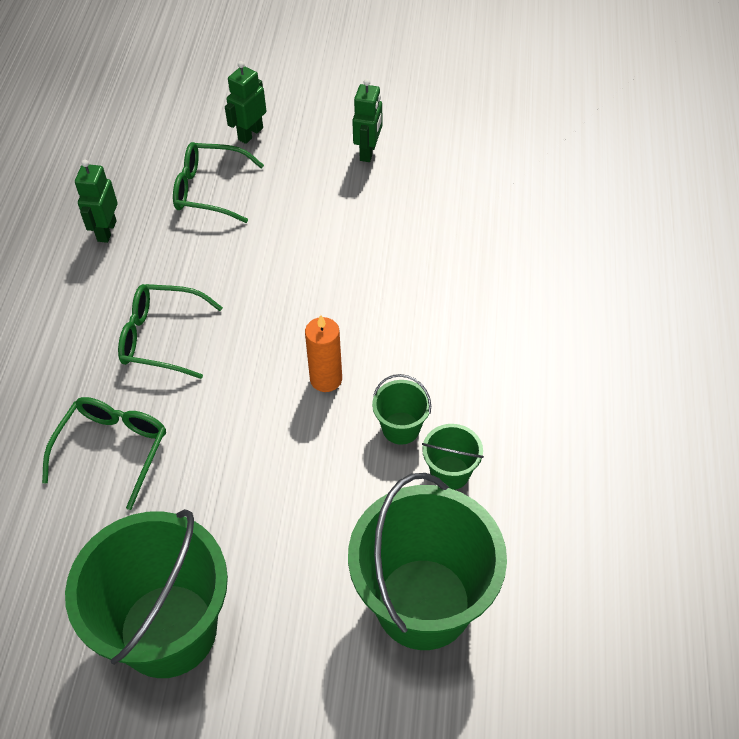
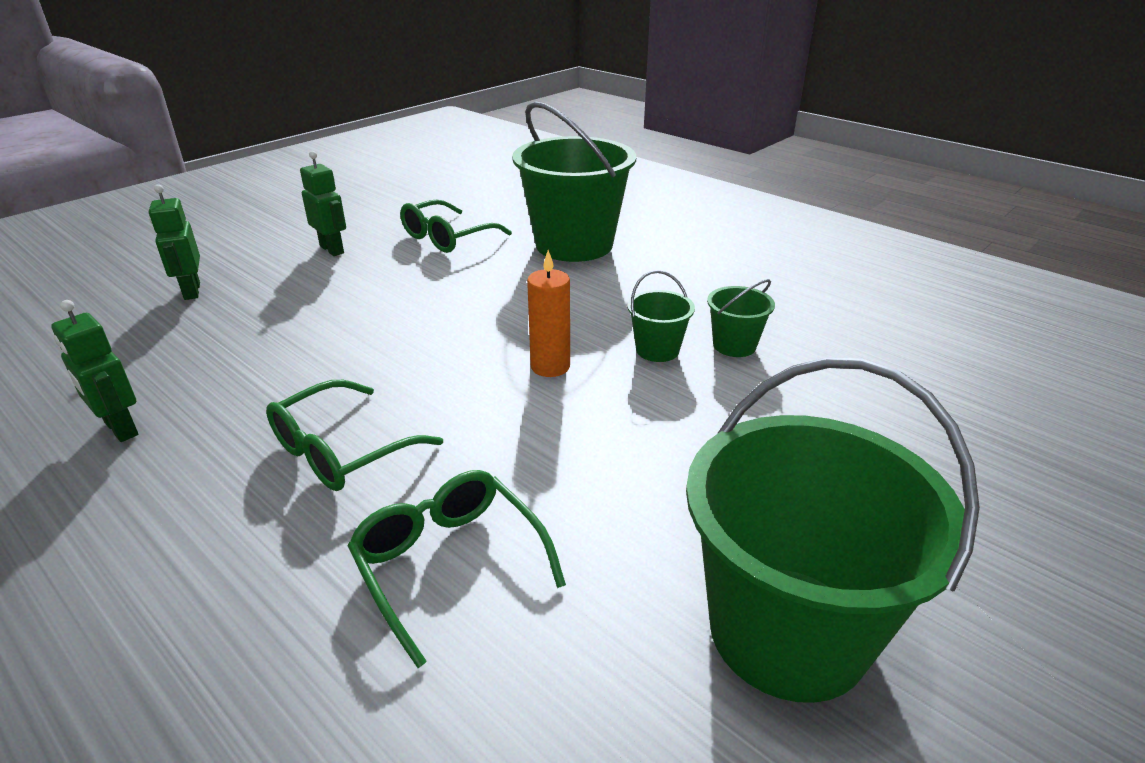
camera: 55 degrees left, 20 degrees down
green glasses [173,142,264,223] -> green glasses moved to [400,199,512,253]
green bucket [348,473,507,650] -> green bucket moved to [512,101,636,262]

